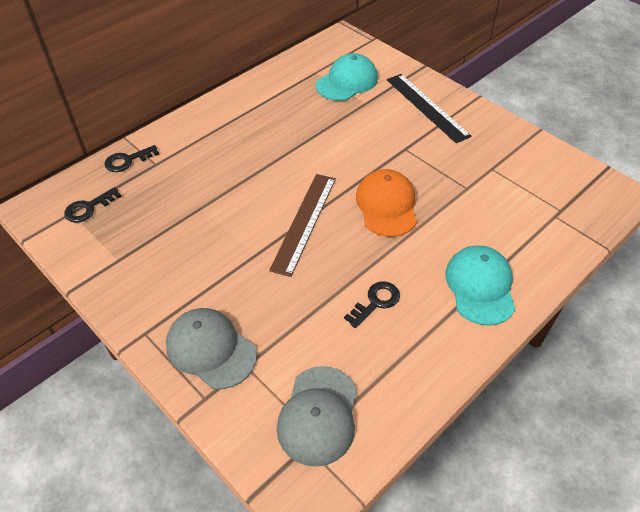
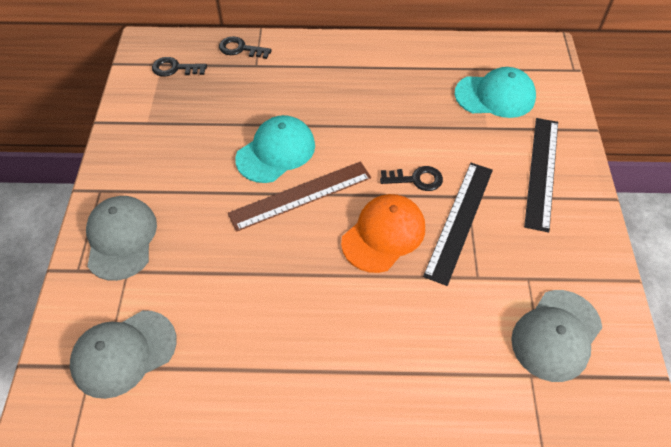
camera: 45 degrees right, 5 degrees up
black key [344,281,400,328] -> black key moved to [380,166,443,191]
turquoise cap [445,245,515,326] -> turquoise cap moved to [235,115,315,183]
none -> black ruler [423,163,493,286]
none -> grey cap [511,290,602,382]

